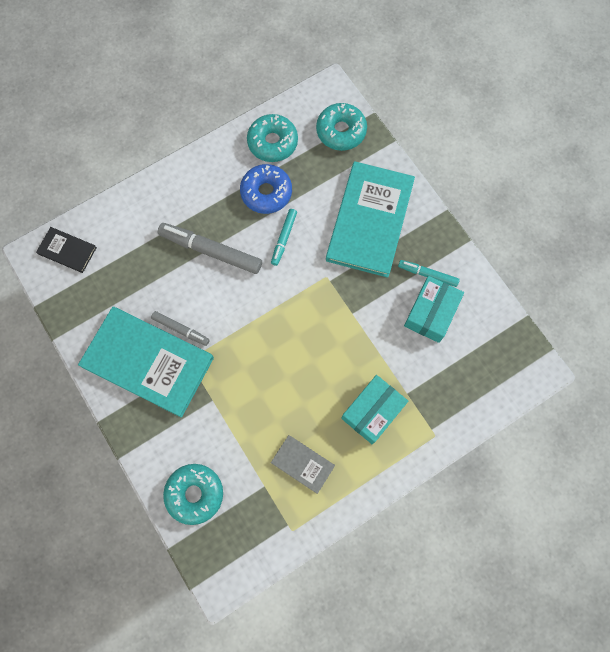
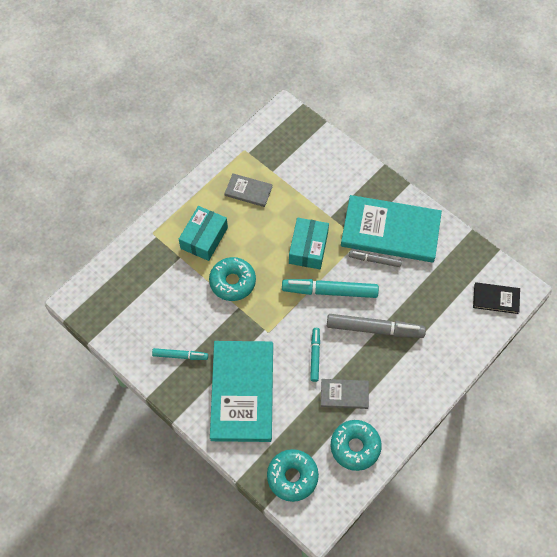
camera: 165 degrees right, 10 degrees down
turquoise donut [163,464,223,525] -> turquoise donut moved to [209,257,256,301]
blue donut [240,164,292,214] -> grey book [321,379,369,409]
turquoise box [404,276,464,343] -> turquoise box moved to [289,218,329,269]
none -> turquoise marker [282,279,379,298]

